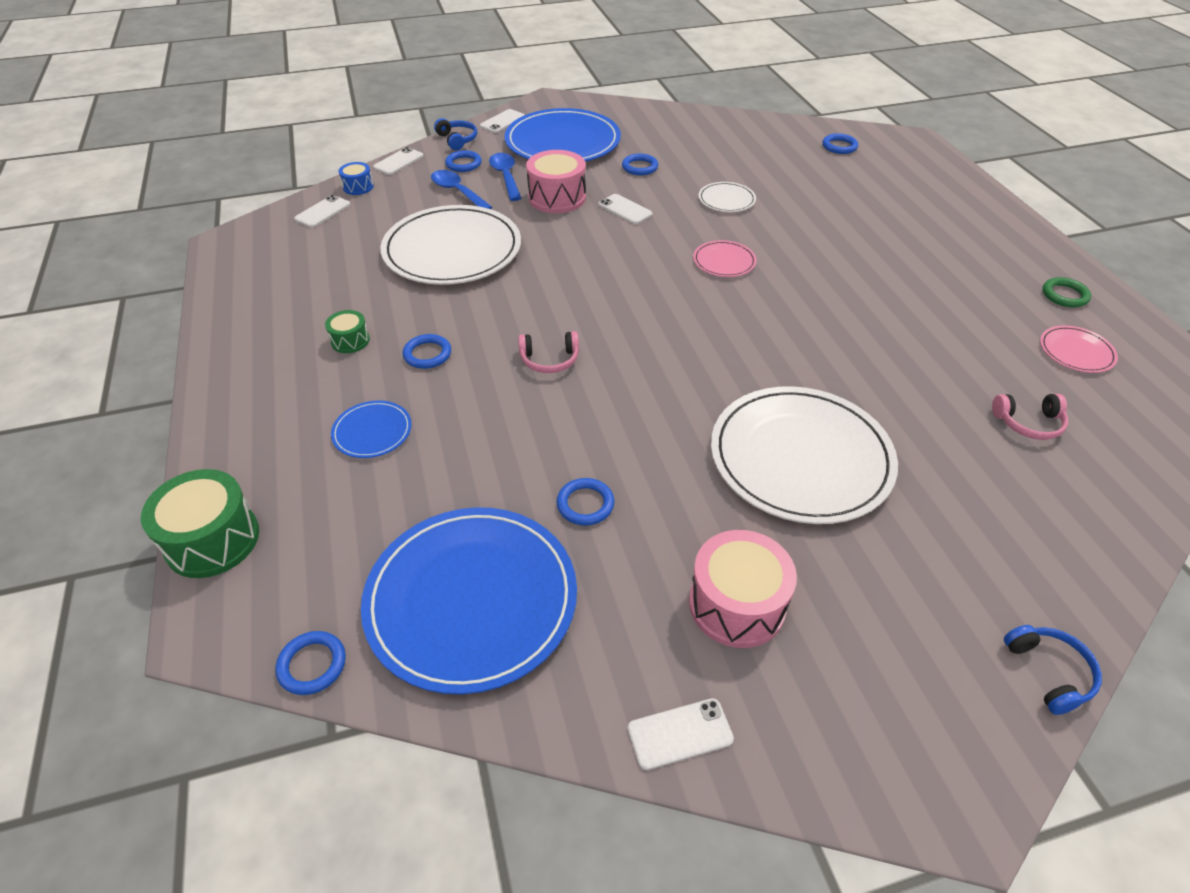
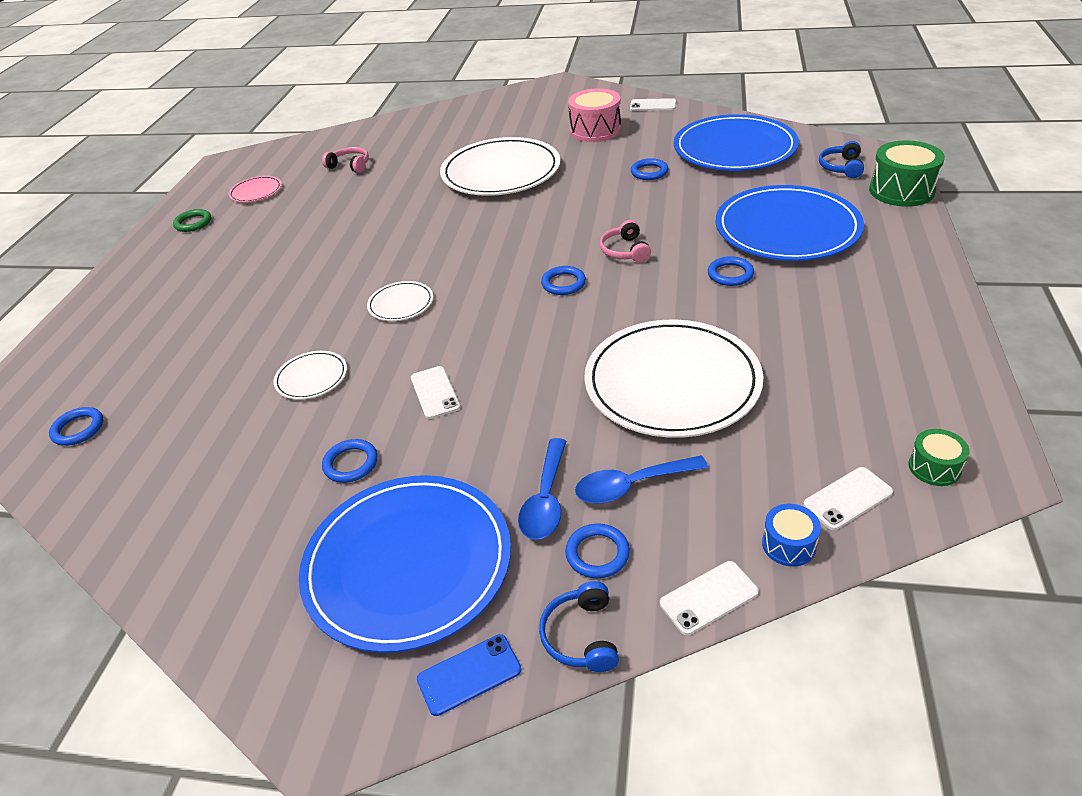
camera: 150 degrees left, 5 degrees down
blue ring [276,631,346,695] -> blue ring moved to [541,266,586,295]
green drum [325,310,370,353] -> green drum moved to [908,429,969,486]
blue plate [331,400,412,458] -> blue plate [716,185,864,261], size x2.24
blue spoon [431,170,493,209] -> blue spoon turned 90 degrees clockwise [575,455,708,504]
white phone [480,109,525,133] -> blue phone [417,634,521,716]
pink headphones [518,331,579,373] -> pink headphones turned 120 degrees counterclockwise [599,220,651,263]
pink drum [526,150,586,213] -> none
pink plate [693,240,757,277] -> white plate [367,281,433,321]
blue headphones [1004,625,1102,715] -> blue headphones moved to [819,141,864,178]

